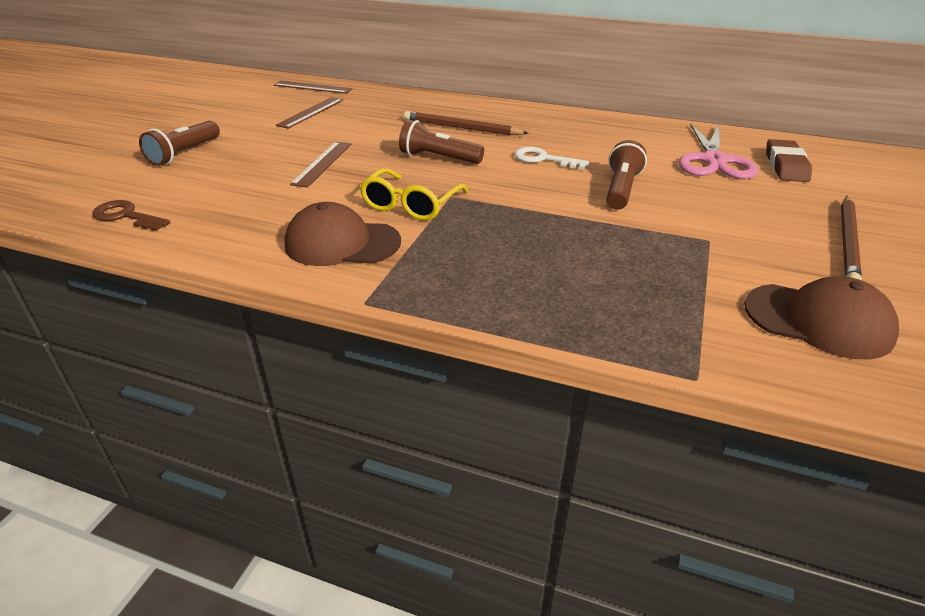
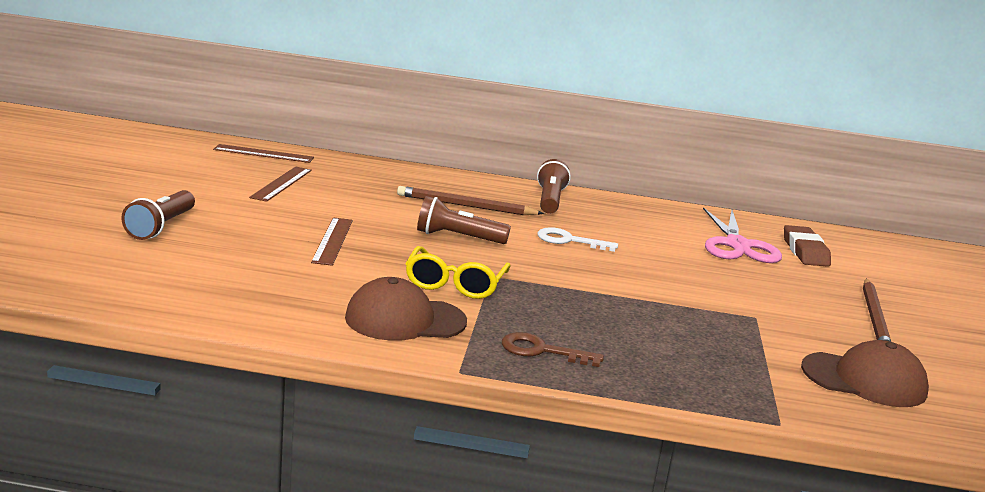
camera: 15 degrees left, 15 degrees down
brown key [92,200,171,231] -> brown key moved to [502,332,604,367]
brown flashlight [606,140,647,210] -> brown flashlight moved to [537,159,571,214]

